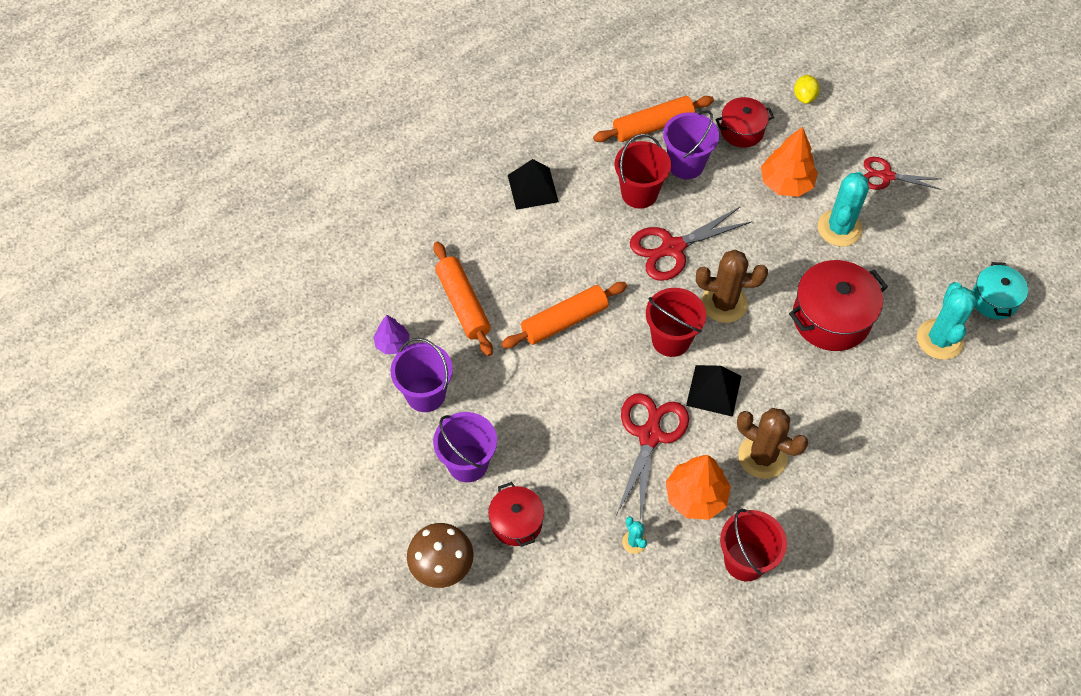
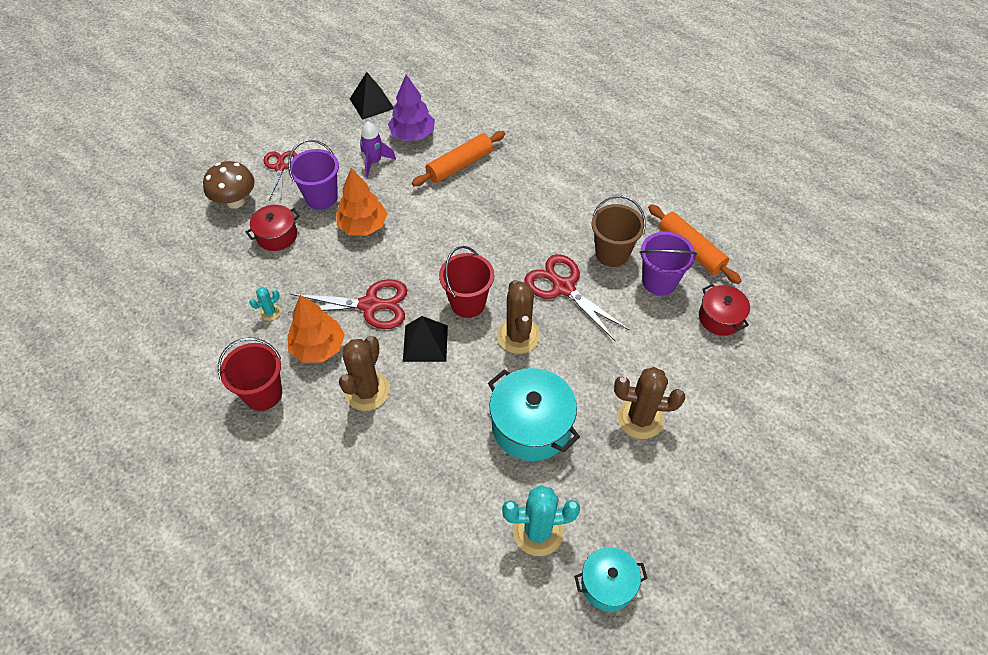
camera: 75 degrees right, 5 degrees down
purple tree [374,315,410,354] -> purple tree [388,74,435,141], size x1.67
purple bucket [390,338,453,412] -> purple rocket [360,122,396,177]
orange rolling pin [501,282,627,348] -> none
black pyramid [508,159,559,210] -> black pyramid moved to [350,72,393,120]
red bucket [615,134,671,209] -> brown bucket [591,195,646,267]
orange tree [761,127,818,197] -> orange tree moved to [336,168,387,236]
red pot [789,260,888,351] -> turquoise pot [488,368,580,461]
yellow lemon [794,75,820,104] -> none
turquoise cactus [818,172,869,246] -> brown cactus [614,367,685,439]
red scissors [864,157,942,190] -> red scissors moved to [264,151,297,200]

